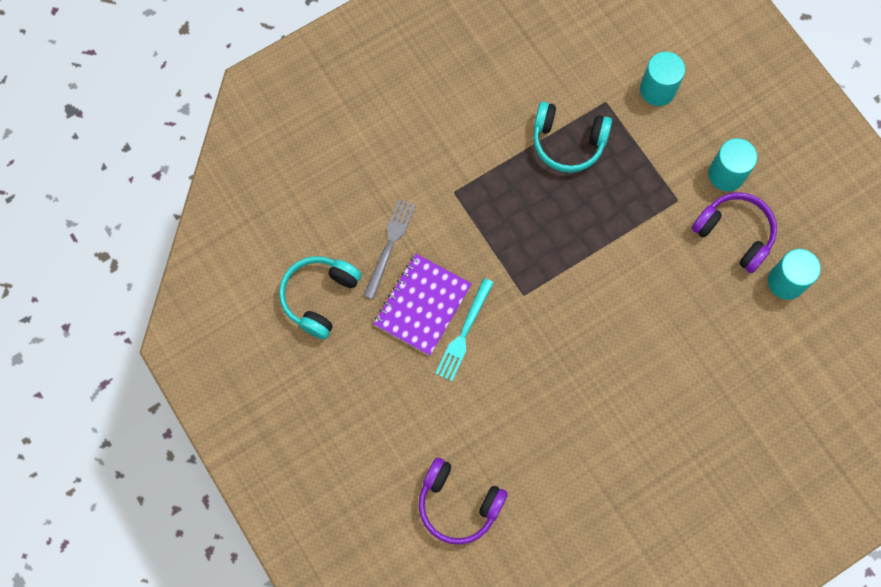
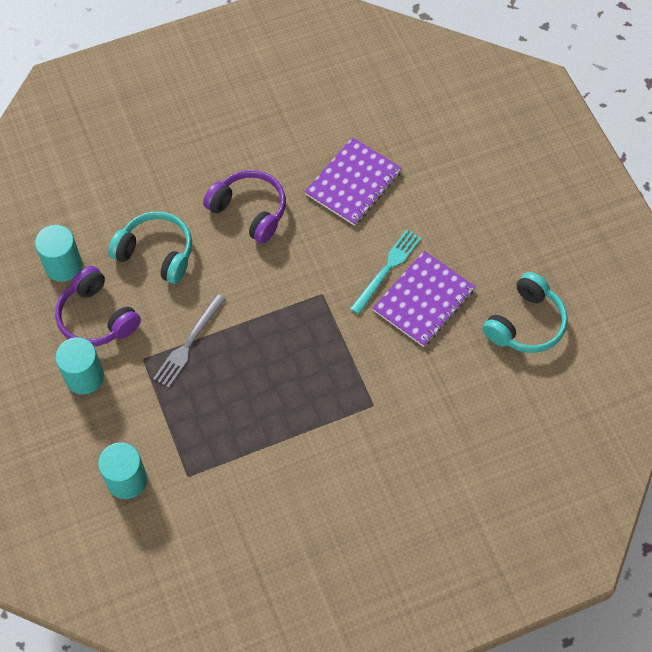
camera: 170 degrees left, 10 degrees down
grey fork [363,199,416,300] -> grey fork moved to [153,294,226,388]
purple headphones [419,458,508,545] -> purple headphones moved to [203,170,286,244]
turquoise headphones [533,102,612,173] -> turquoise headphones moved to [108,211,192,284]
none -> purple notebook [305,137,402,226]

